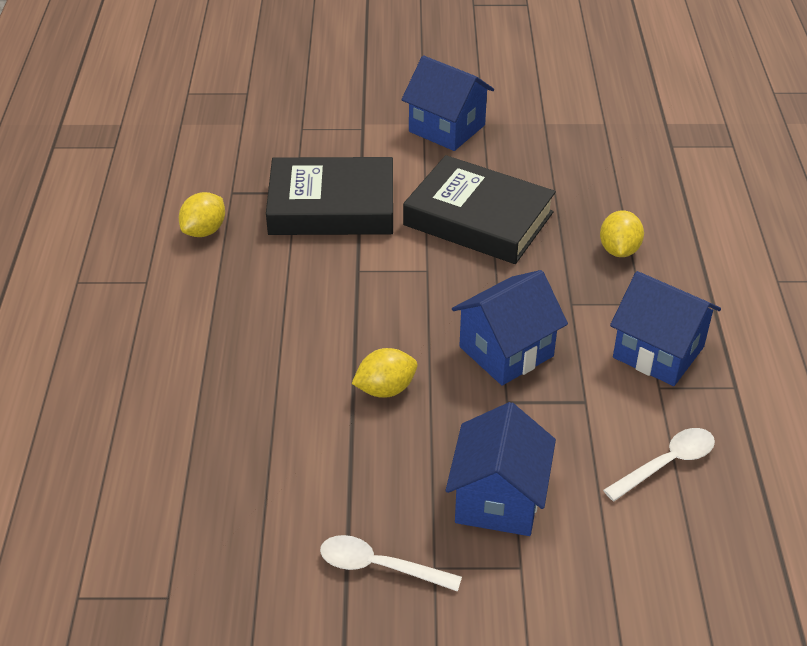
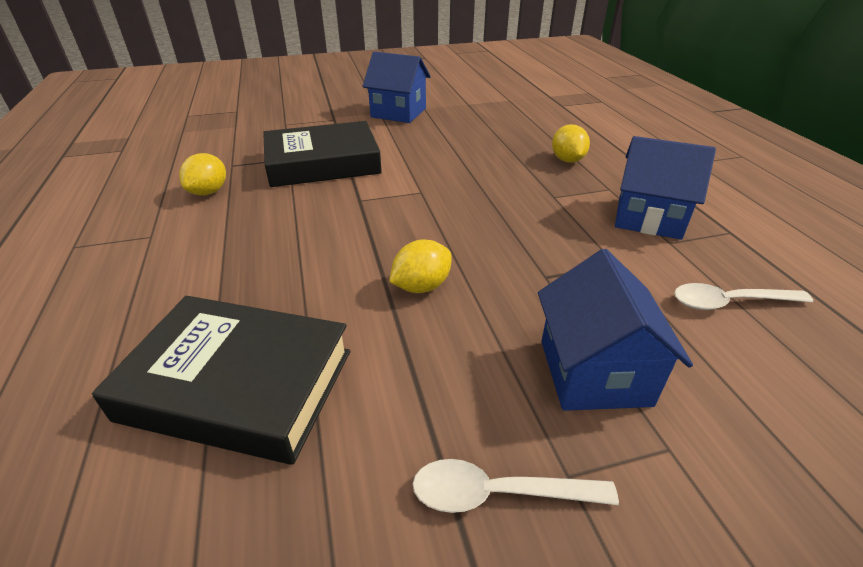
camera: 15 degrees left, 5 degrees down
black book [403,155,556,264] -> black book moved to [92,296,350,464]
blue house [452,270,568,386] -> none
white spoon [603,428,715,501] -> white spoon turned 135 degrees counterclockwise [674,283,813,310]

